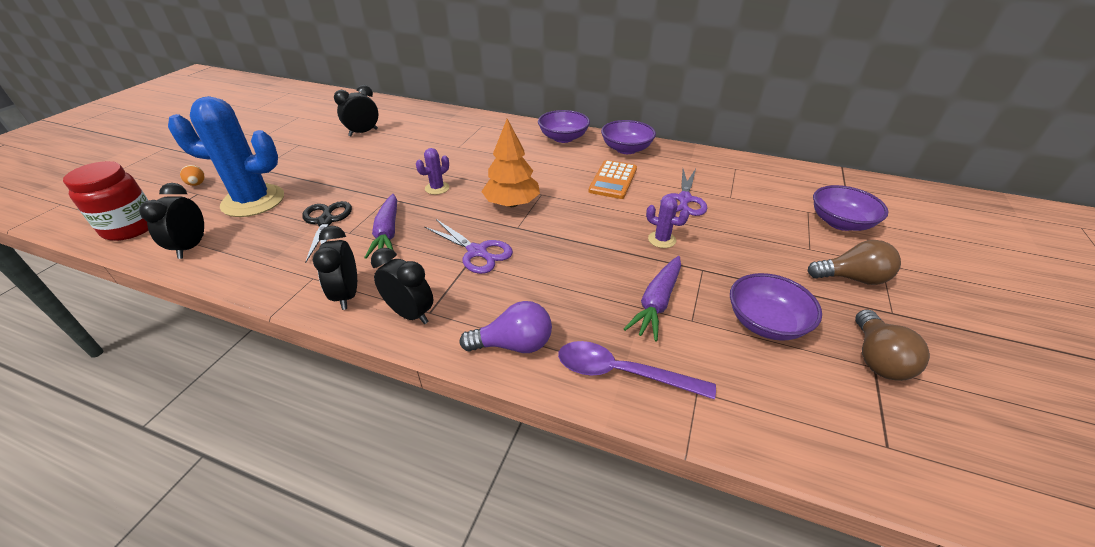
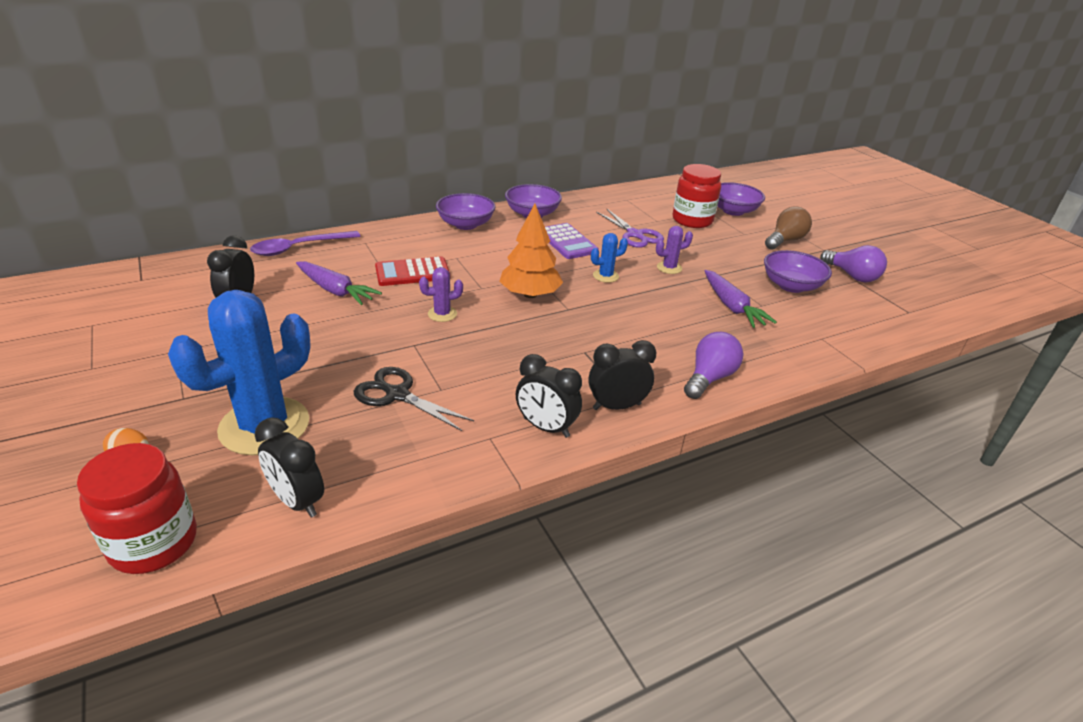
camera: 50 degrees left, 5 degrees down
purple carrot [364,194,397,259] -> purple carrot moved to [296,261,382,305]
purple cactus [416,148,449,195] -> purple cactus turned 75 degrees clockwise [419,267,463,322]
purple scissors [424,219,513,274] -> none
purple spoon [558,341,716,399] -> purple spoon moved to [250,231,361,256]
orange calculator [588,160,637,199] -> purple calculator [545,223,599,259]
brown light bulb [855,309,930,381] -> purple light bulb [820,245,887,282]
none -> red calculator [375,256,450,286]
none -> blue cactus [591,233,628,283]
none -> red jar [672,164,721,228]

